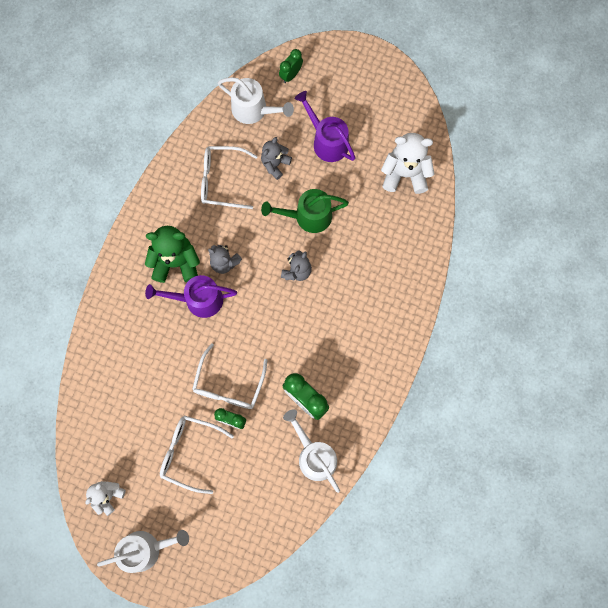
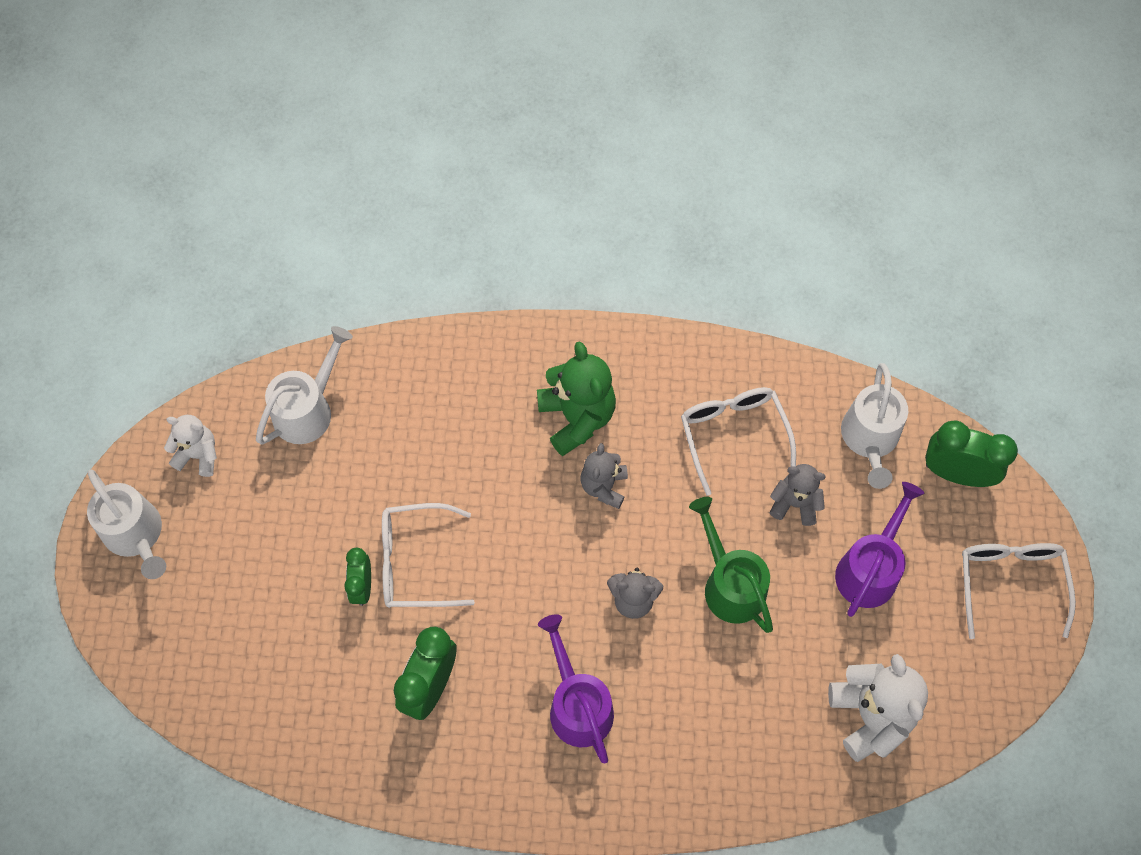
camera: 70 degrees right, 10 degrees down
purple watering can [145,275,237,318] -> purple watering can moved to [538,614,614,764]
white glasses [160,415,234,494] -> white glasses moved to [962,543,1076,639]
green clock [279,49,303,83] -> green clock [925,420,1018,487], size x1.62
white watering can [283,409,340,493] -> white watering can moved to [256,326,353,445]

